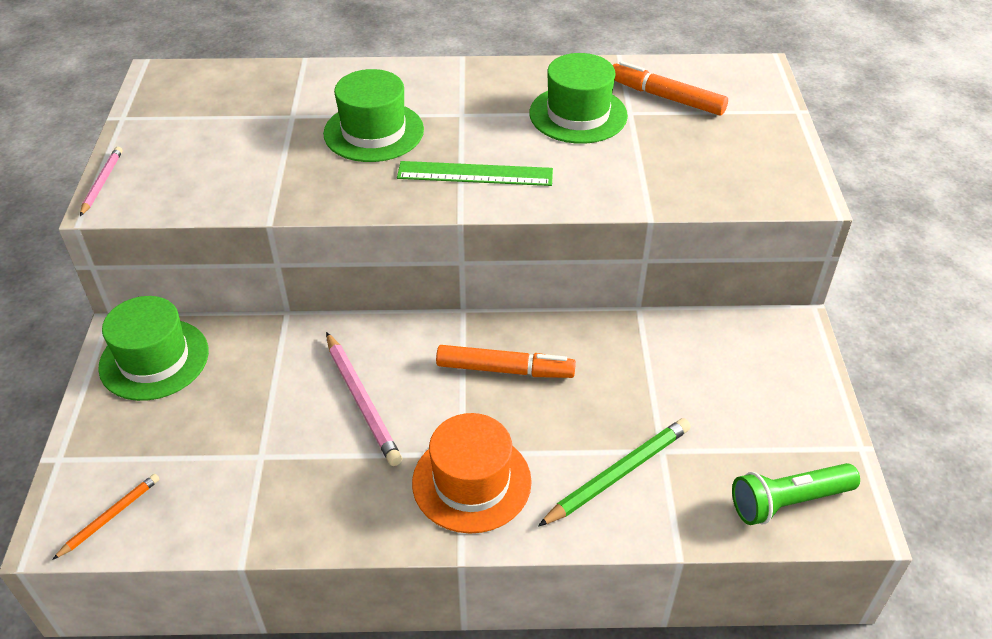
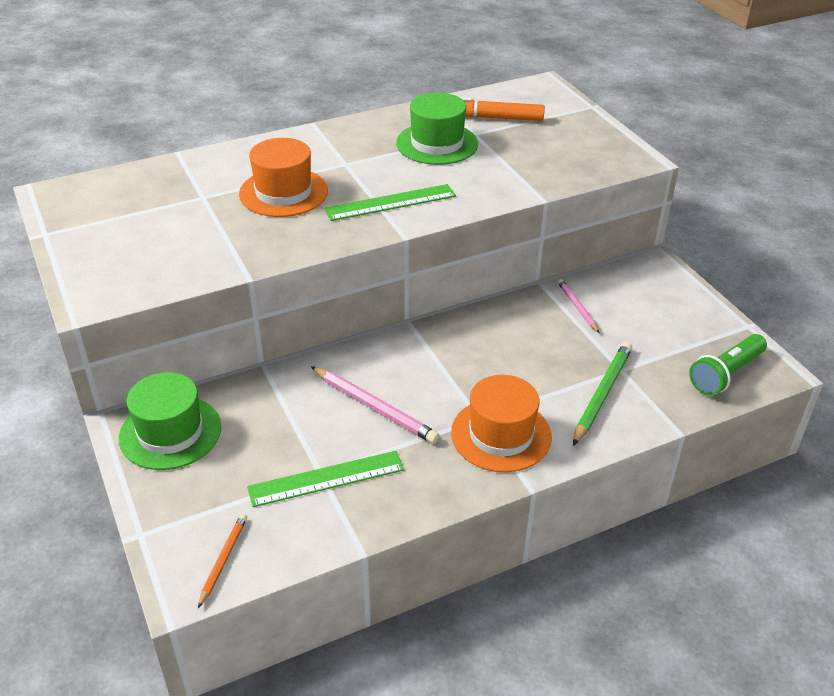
camera: 25 degrees left, 5 degrees down
pink pencil [80,147,122,216] -> pink pencil moved to [557,279,600,333]
green hat [323,69,424,162] -> orange hat [239,138,328,217]
orange marker [436,345,576,378] -> none
none -> green ruler [247,451,404,507]

